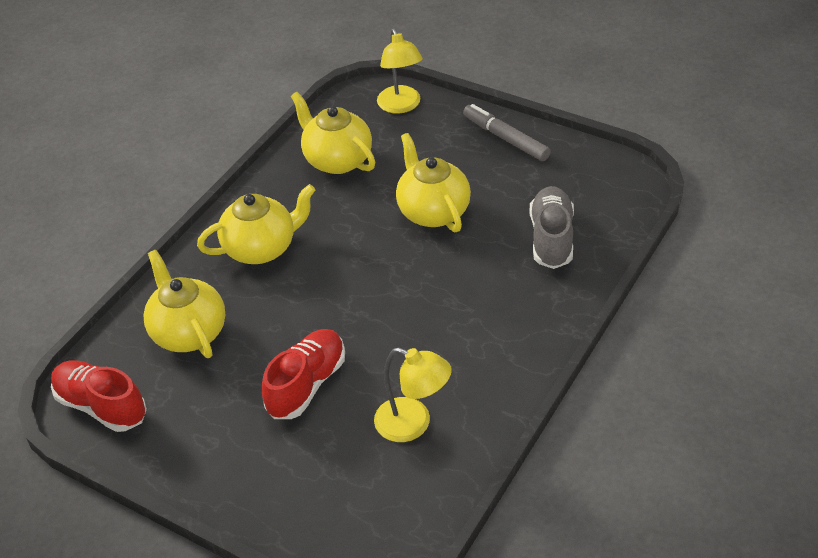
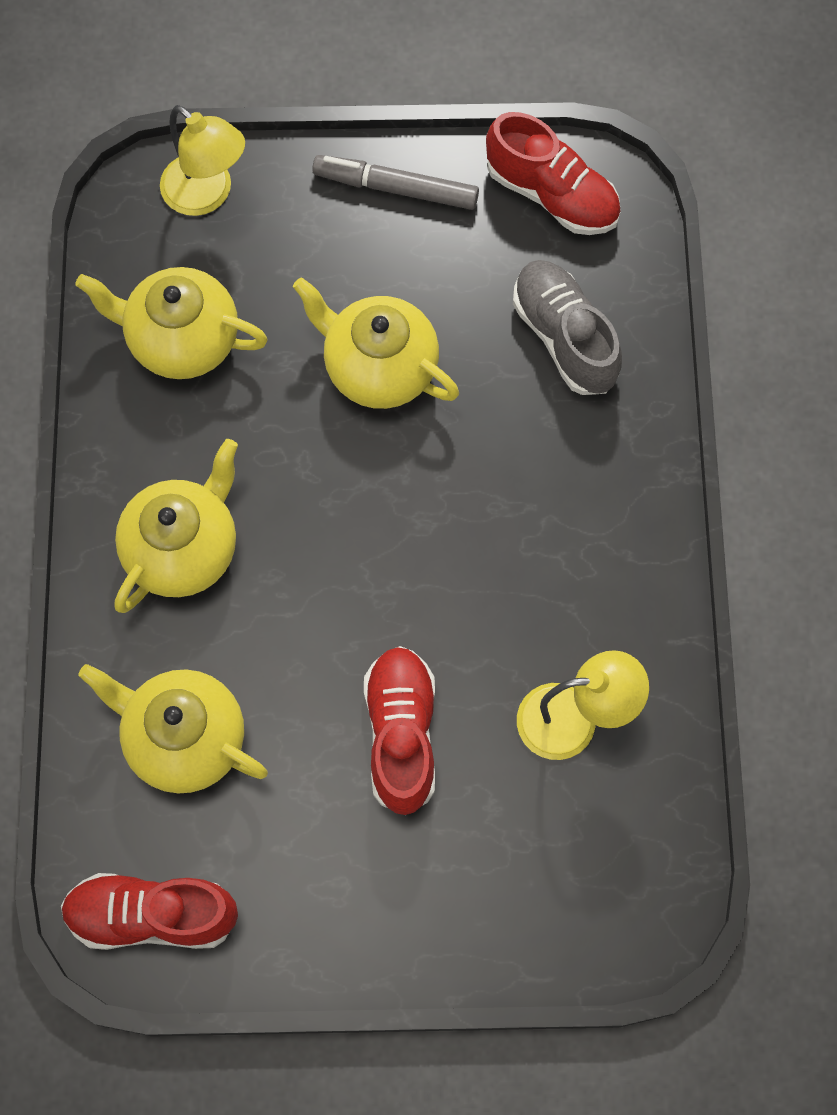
camera: 35 degrees left, 25 degrees up
none -> red shoe [486,112,621,235]

